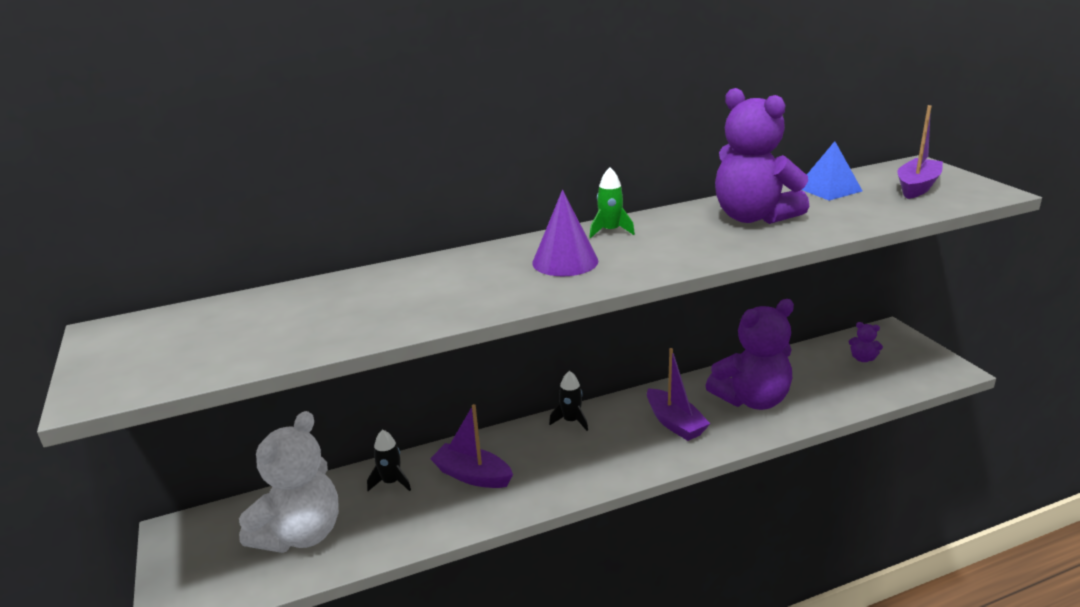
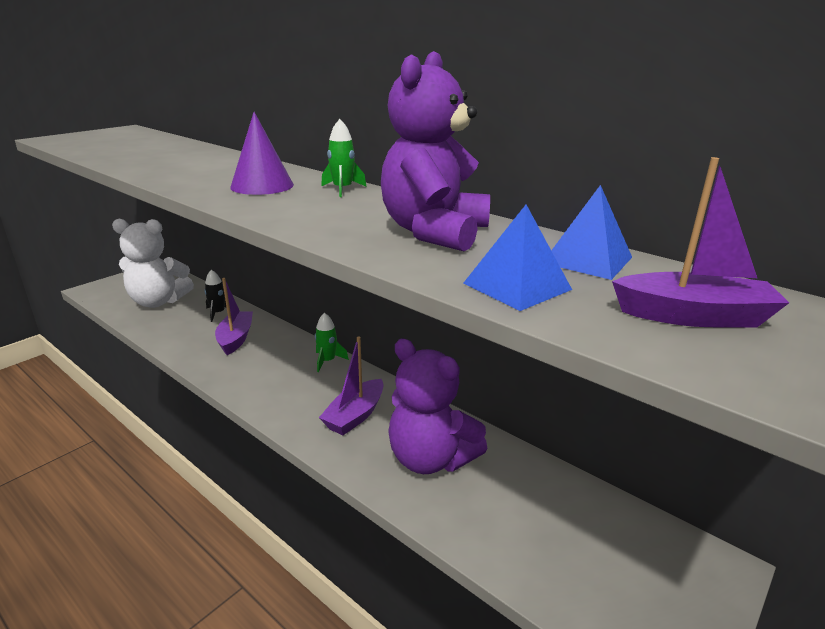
camera: 60 degrees right, 0 degrees up
black rocket [549,371,588,431] -> green rocket [315,313,349,372]
purple teddy bear [848,322,883,362] -> none
none -> blue pyramid [464,205,572,311]

